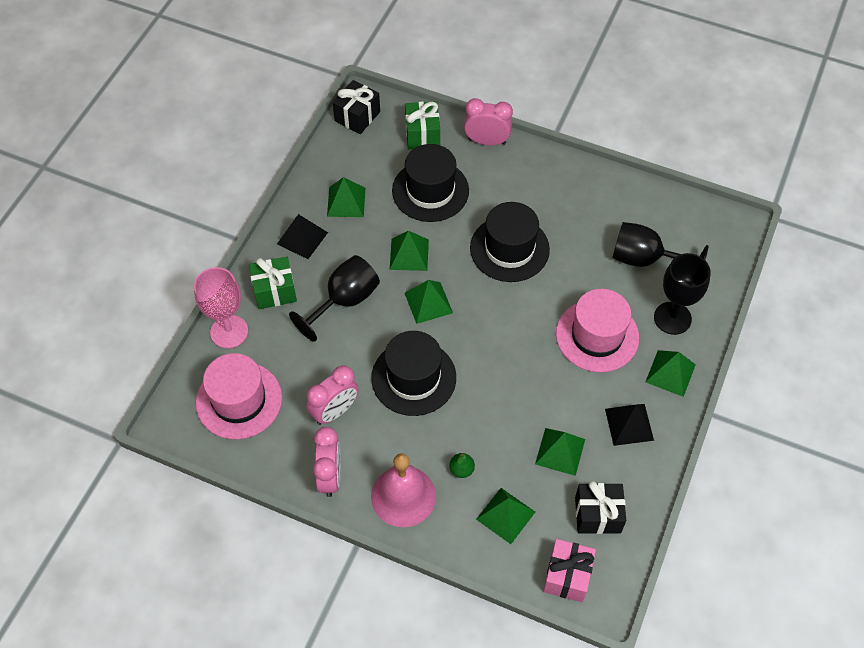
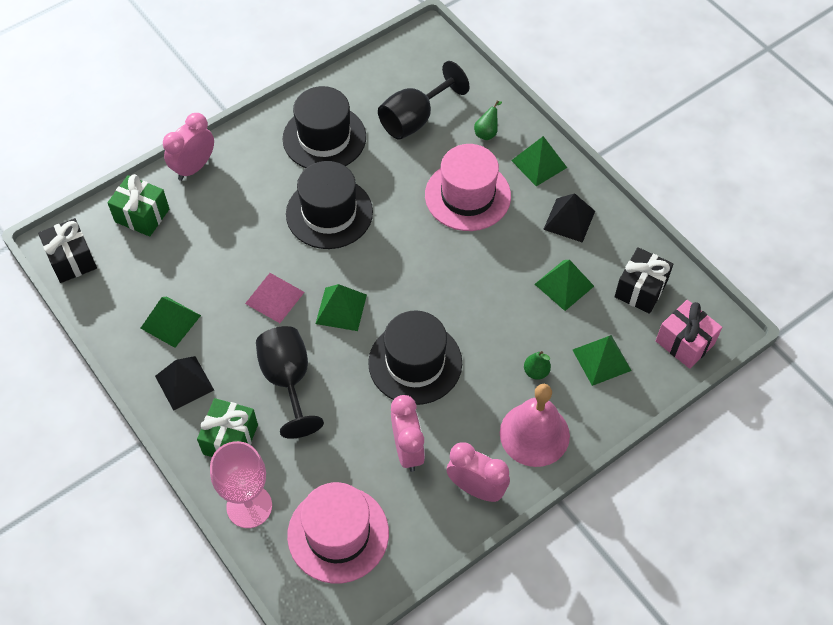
camera: 60 degrees left, 0 degrees up
green pyramid [390,231,429,271] -> pink pyramid [245,273,304,323]
black hat [392,144,469,222] -> black hat moved to [283,86,366,168]
black goblet [654,253,711,335] -> green pear [474,100,502,140]

